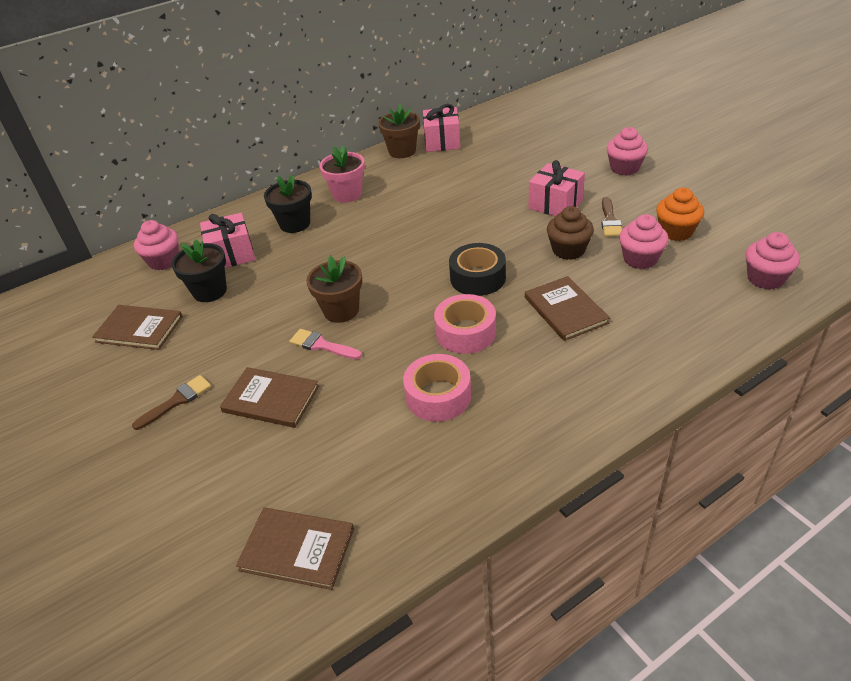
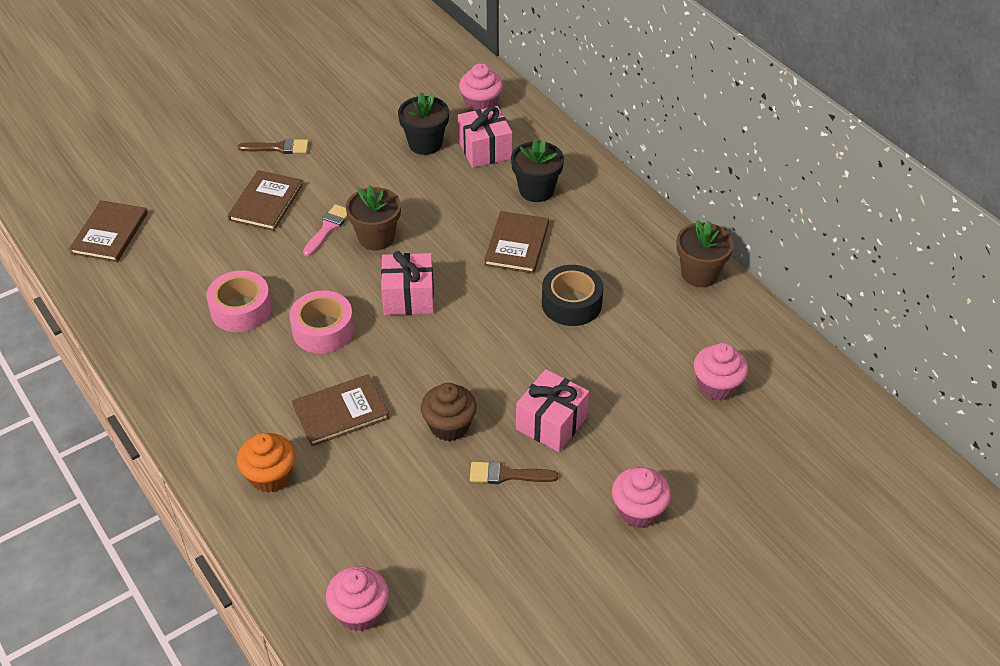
camera: 85 degrees right, 5 degrees up
brown book [92,305,183,350] -> brown book moved to [484,211,549,274]
brown brush [132,375,212,430] -> brown brush turned 45 degrees counterclockwise [238,138,309,154]
pink flower pot [319,146,365,203] -> none
pink gift [423,104,460,152] -> pink gift moved to [381,251,434,315]
black tape [449,243,506,296] -> black tape moved to [542,265,603,326]
pink cupcake [619,214,669,269] -> pink cupcake moved to [694,343,748,401]
orange cupcake [656,188,704,241] -> orange cupcake moved to [237,433,295,493]

